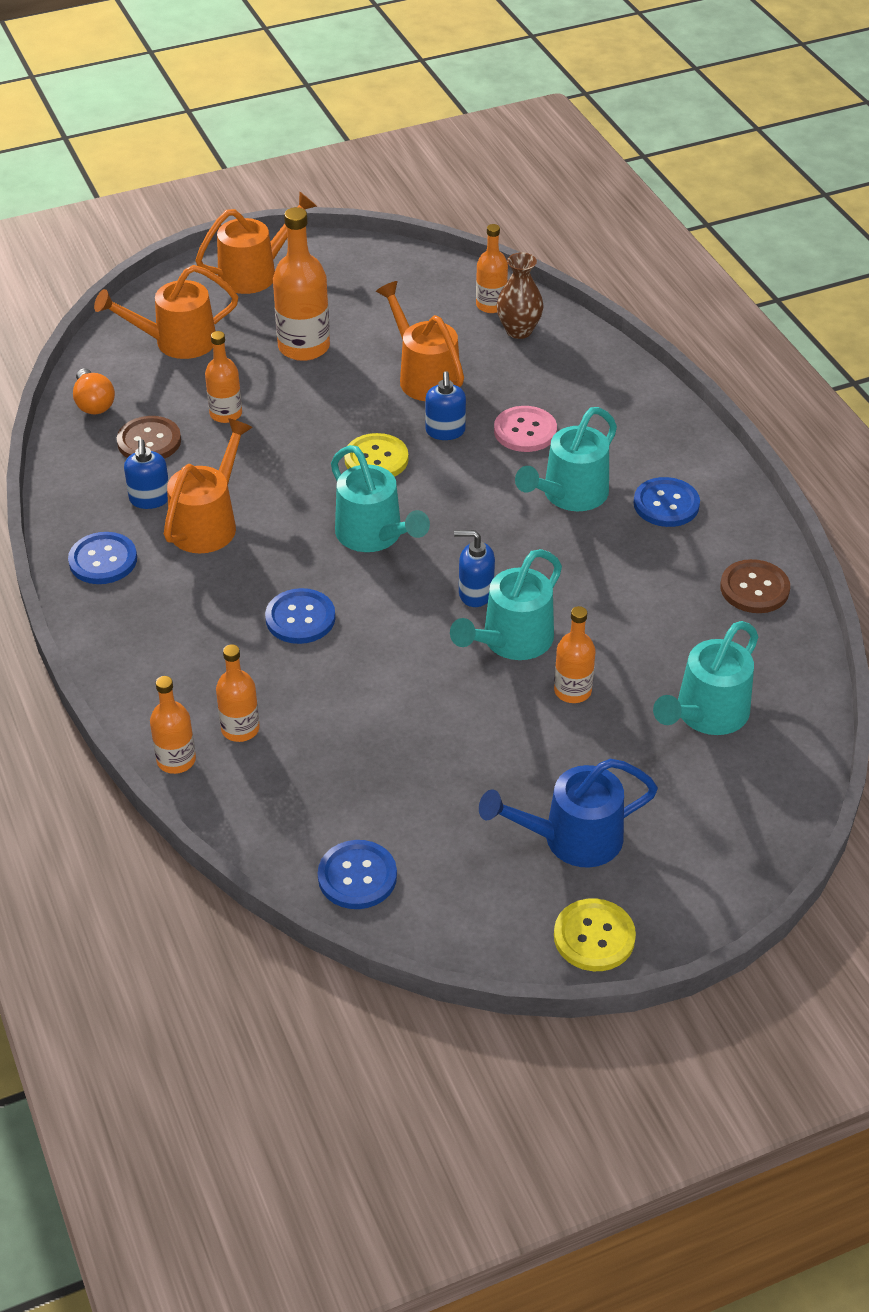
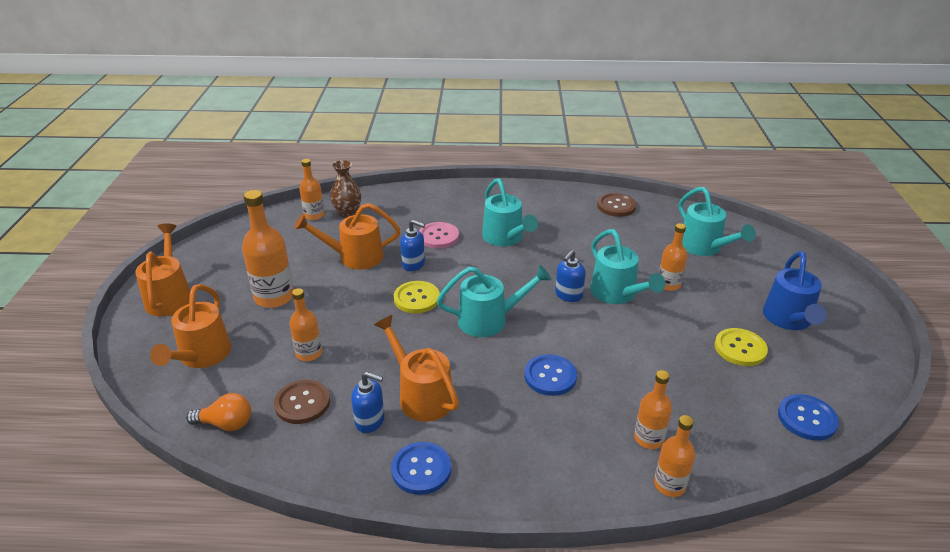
camera: 65 degrees left, 10 degrees down
yellow button [554,898,636,971] -> yellow button moved to [715,328,768,366]
blue button [634,477,700,527] -> none

